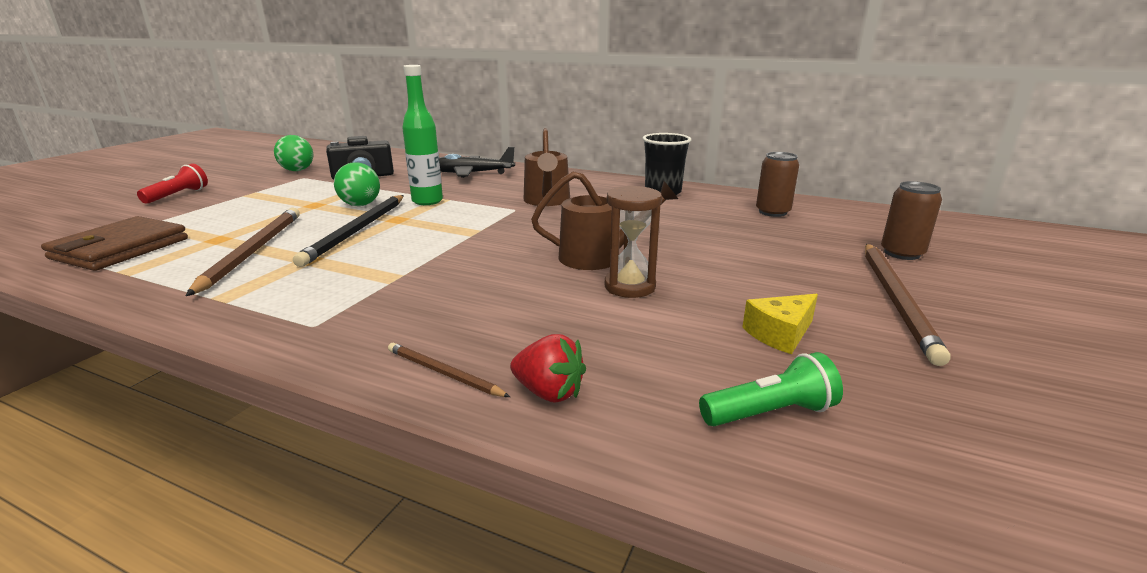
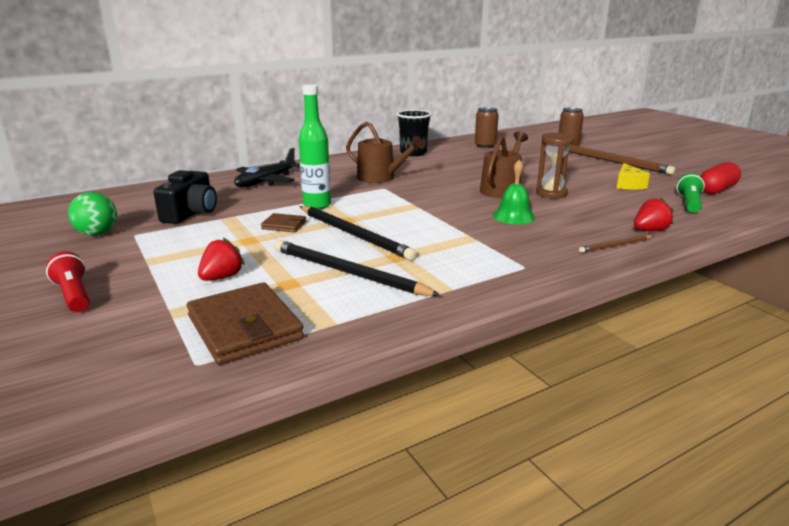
camera: 55 degrees left, 0 degrees up
brown pencil [186,207,300,296] -> black pencil [274,240,441,296]
green ball [334,162,380,206] -> brown wallet [261,213,307,232]
none -> red strawberry [198,238,245,281]
none -> green bell [493,160,535,224]
none -> red capsule [700,162,741,194]

